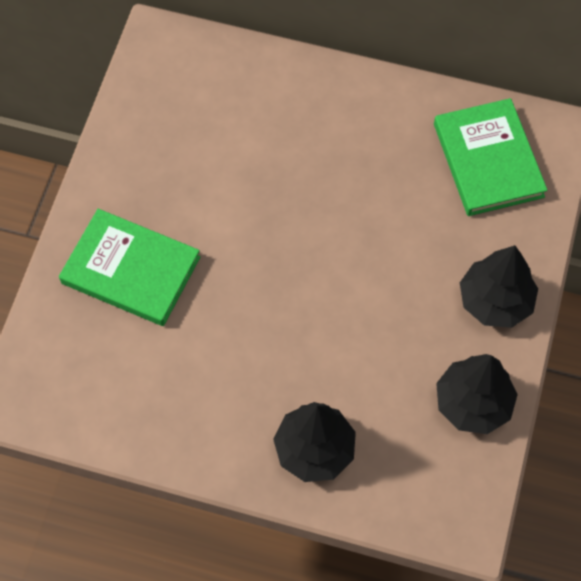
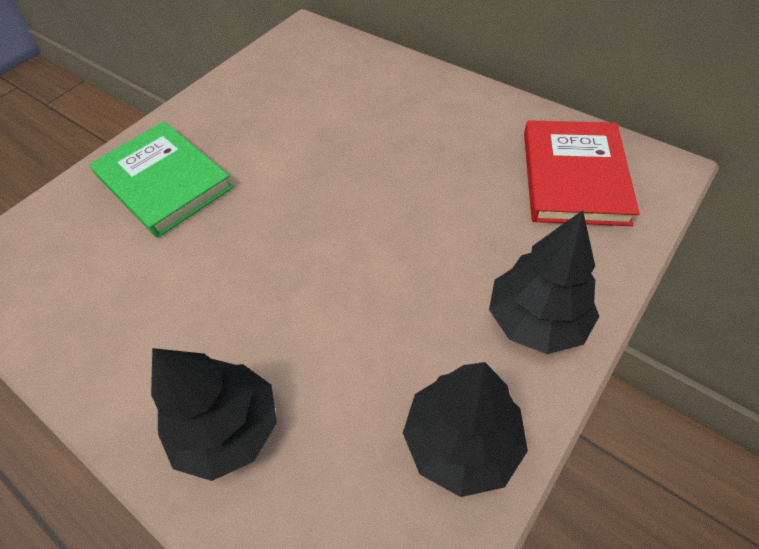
camera: 25 degrees right, 10 degrees down
green book [434,98,548,216] -> red book [524,120,640,226]

